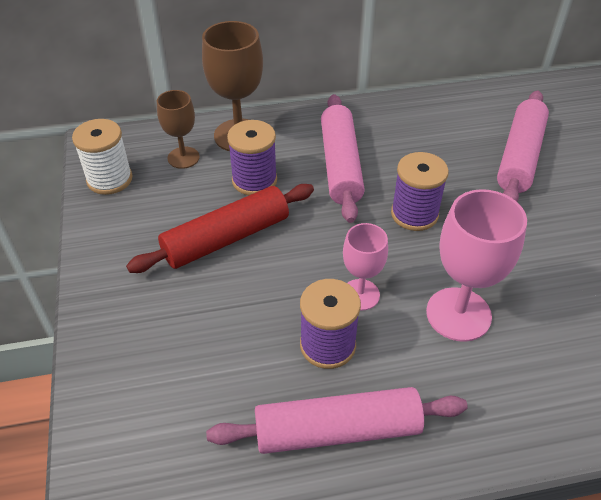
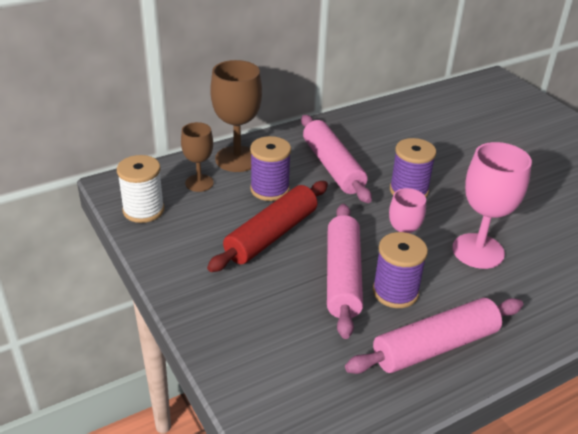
camera: 20 degrees left, 10 degrees down
pink rolling pin [497,91,549,202] -> pink rolling pin moved to [327,204,363,339]

